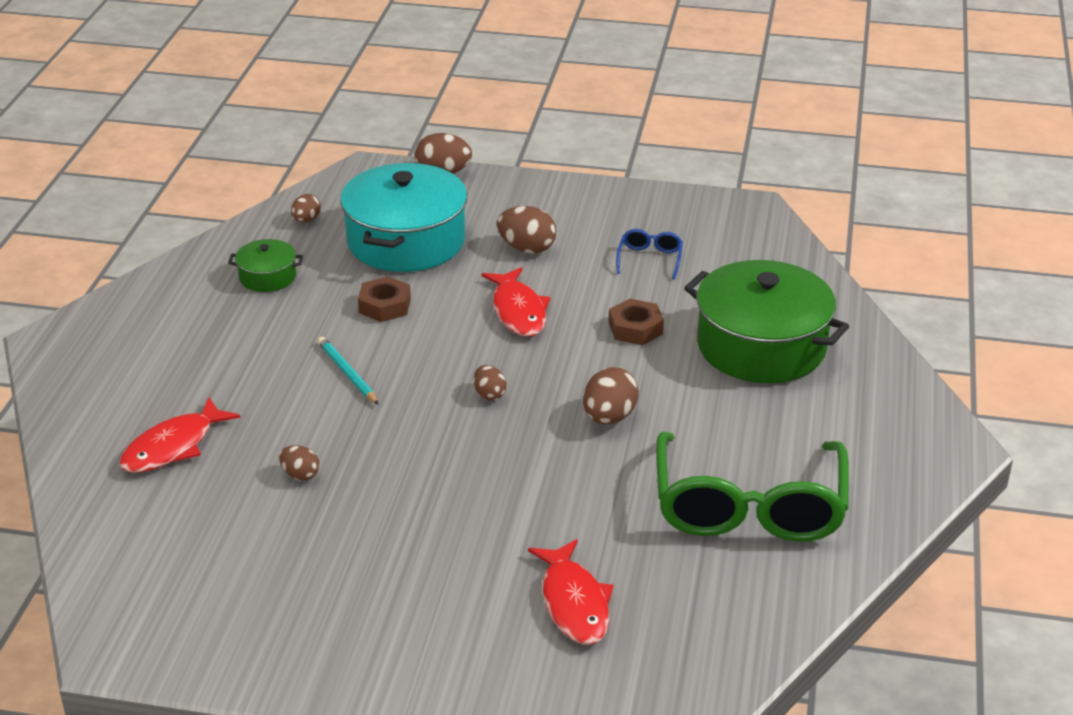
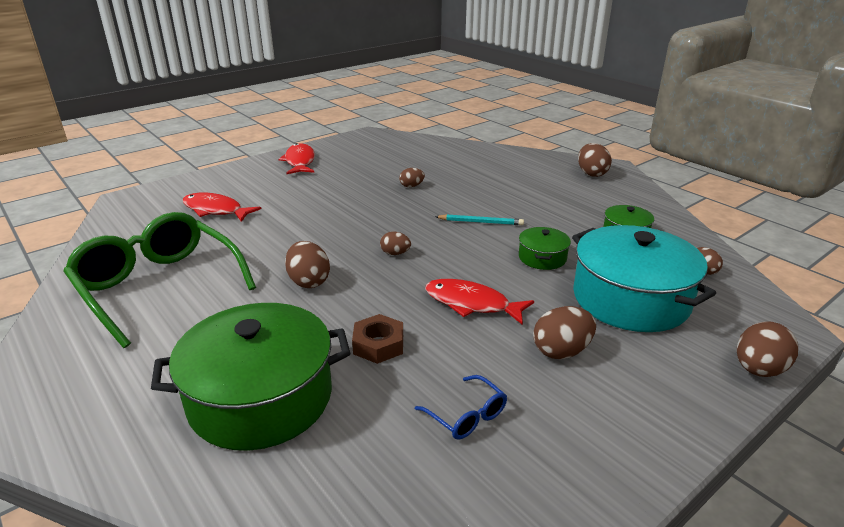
camera: 130 degrees right, 5 degrees down
red fish [119,397,240,473] -> red fish moved to [278,143,315,174]
brown nut [358,276,411,322] -> green pot [519,227,571,270]
none -> brown egg [578,143,612,177]

